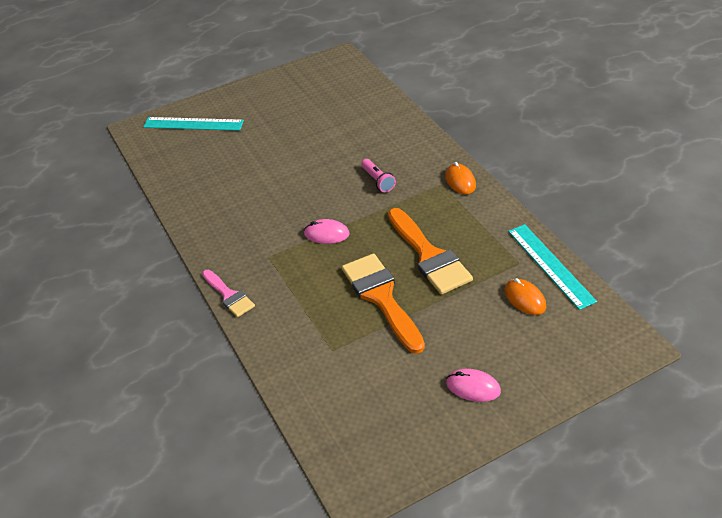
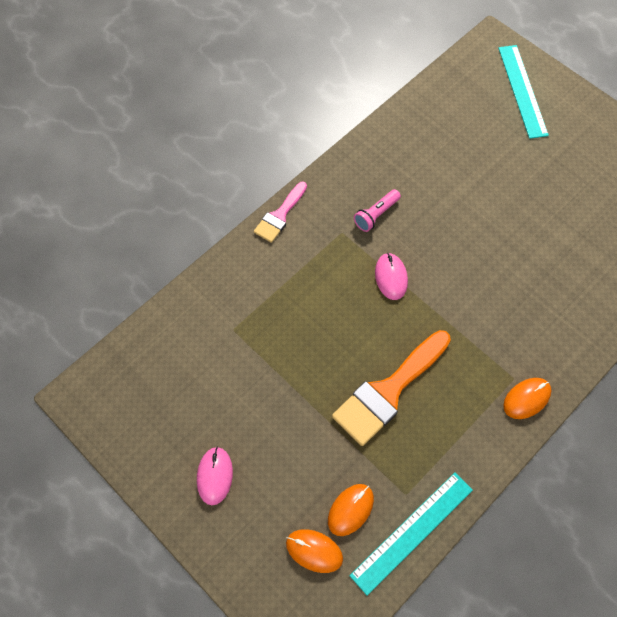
camera: 70 degrees right, 20 degrees up
orange brush [342,254,425,354] -> none
pink flashlight [361,159,396,192] -> pink flashlight moved to [354,189,401,232]
none -> orange mouse [286,529,343,573]

